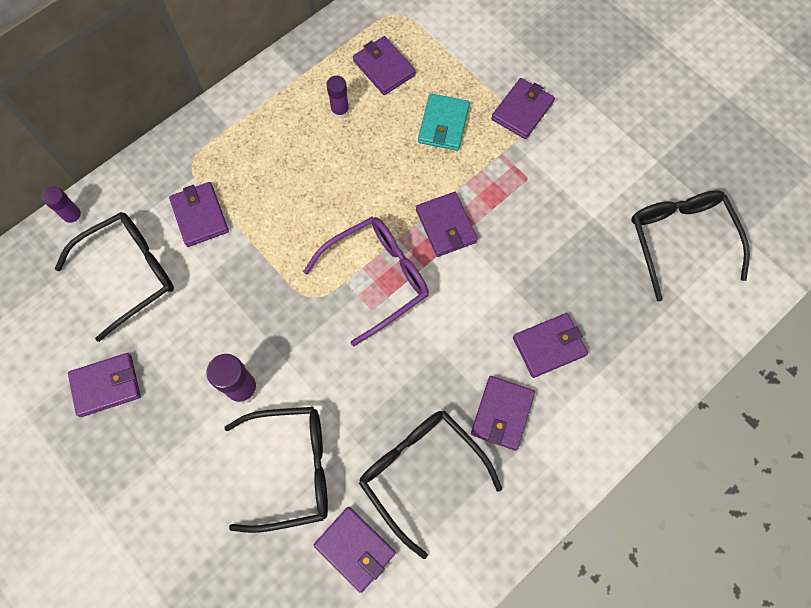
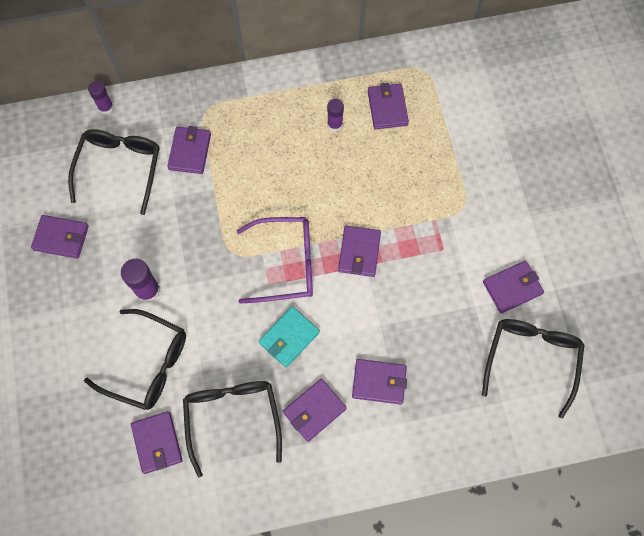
camera: 30 degrees right, 0 degrees up
black glasses [55,212,174,342] -> black glasses turned 75 degrees counterclockwise [68,129,160,215]
turquoise wallet [418,94,470,151] -> turquoise wallet moved to [259,306,320,367]
purple wallet [491,78,555,139] -> purple wallet moved to [483,261,544,313]

